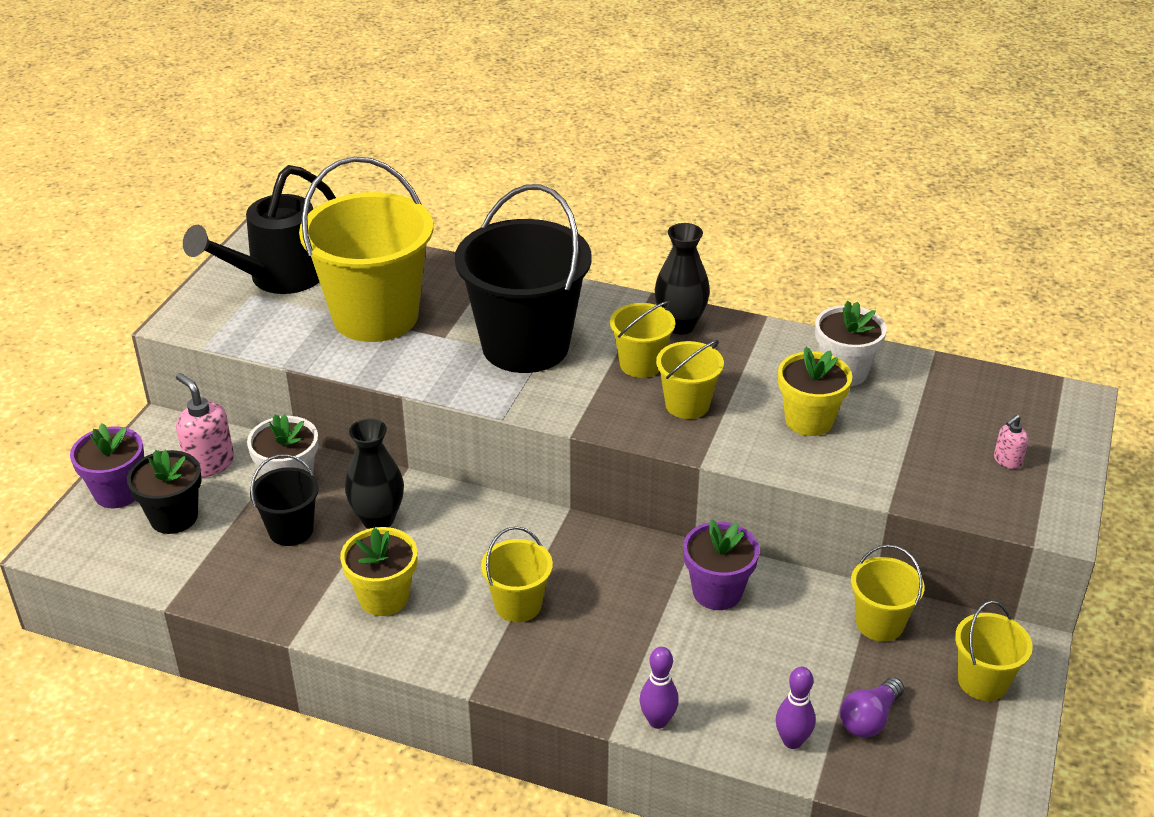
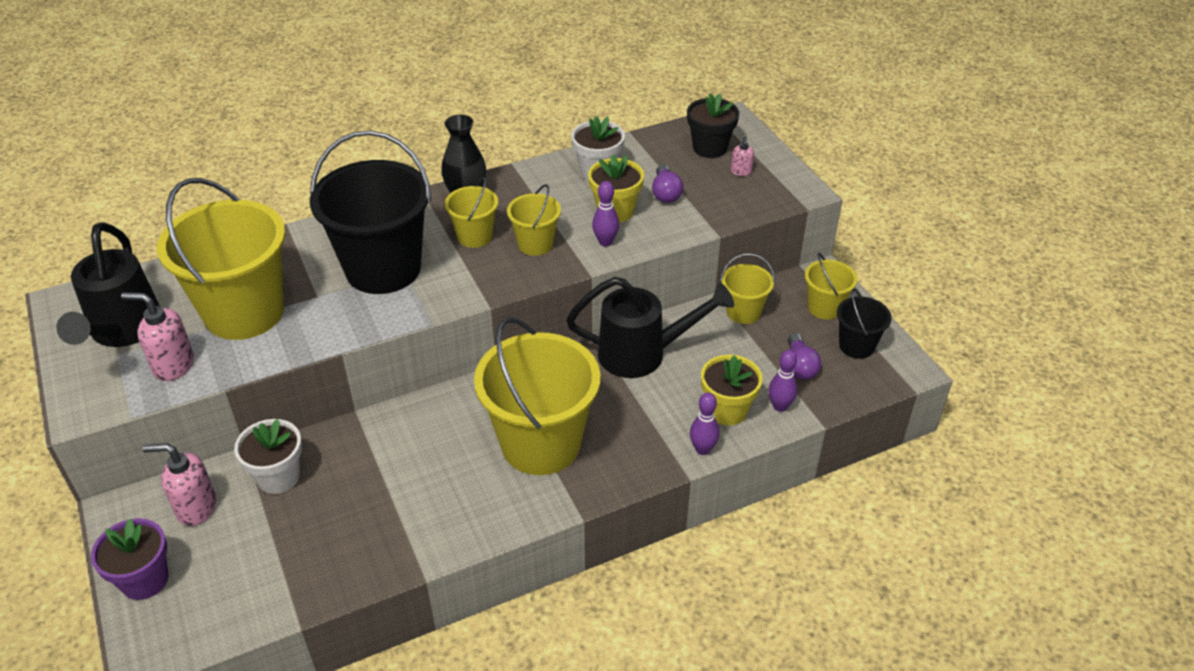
camera: 45 degrees left, 5 degrees up
black flower pot [127,450,202,534] -> black flower pot moved to [687,93,739,158]
black bucket [250,454,319,546] -> black bucket moved to [837,289,892,359]
yellow flower pot [340,527,417,616] -> yellow flower pot moved to [701,355,763,425]
black vase [345,418,404,529] -> none
yellow bucket [481,526,553,622] -> yellow bucket [474,317,601,475], size x2.08
purple flower pot [683,519,760,610] -> black watering can [566,277,734,378]
none -> pink soap dispenser [121,292,194,381]
none -> purple bowling pin [592,181,619,246]
none -> purple light bulb [652,164,683,203]

